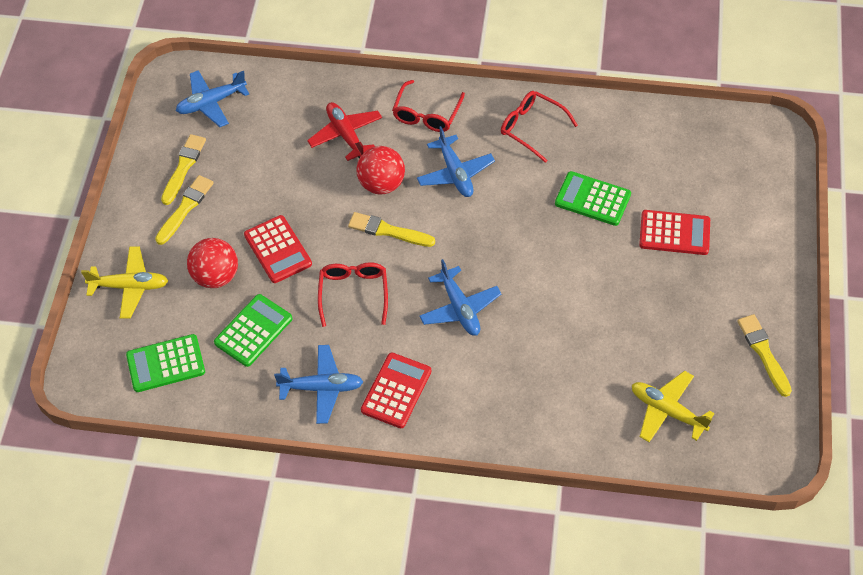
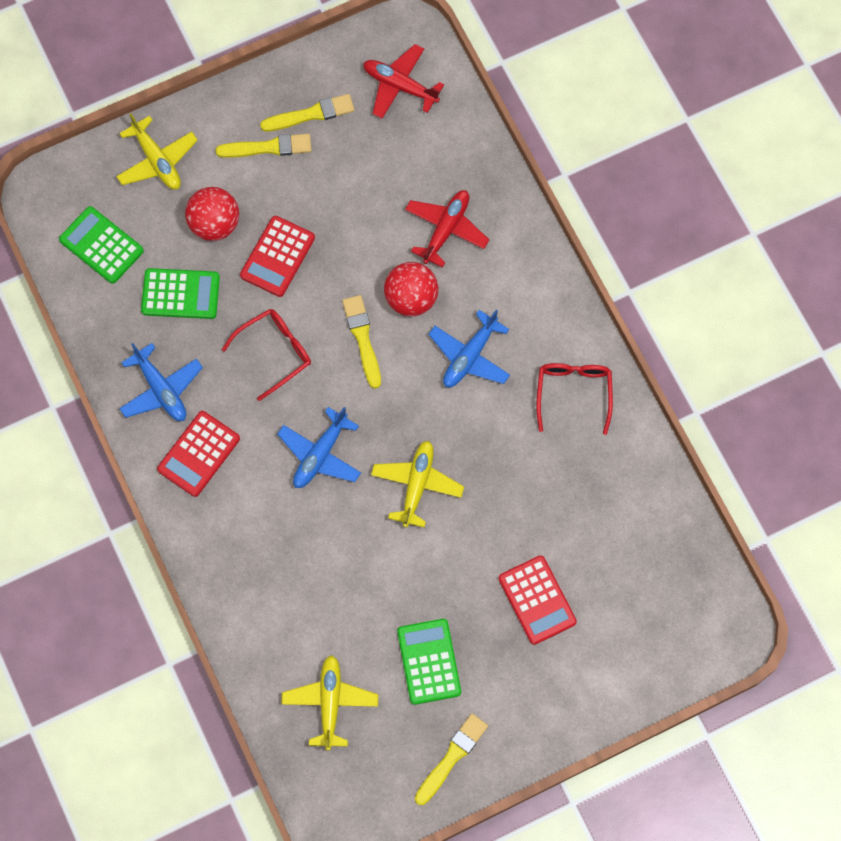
camera: 55 degrees right, 15 degrees up
blue plane [176,70,249,127] -> red plane [363,44,444,119]
red calculator [361,353,431,428] -> red calculator turned 135 degrees clockwise [157,411,240,497]
red glasses [392,80,465,132] -> none
green calculator [555,171,631,226] -> green calculator moved to [397,619,461,705]
none -> yellow plane [371,441,464,528]

